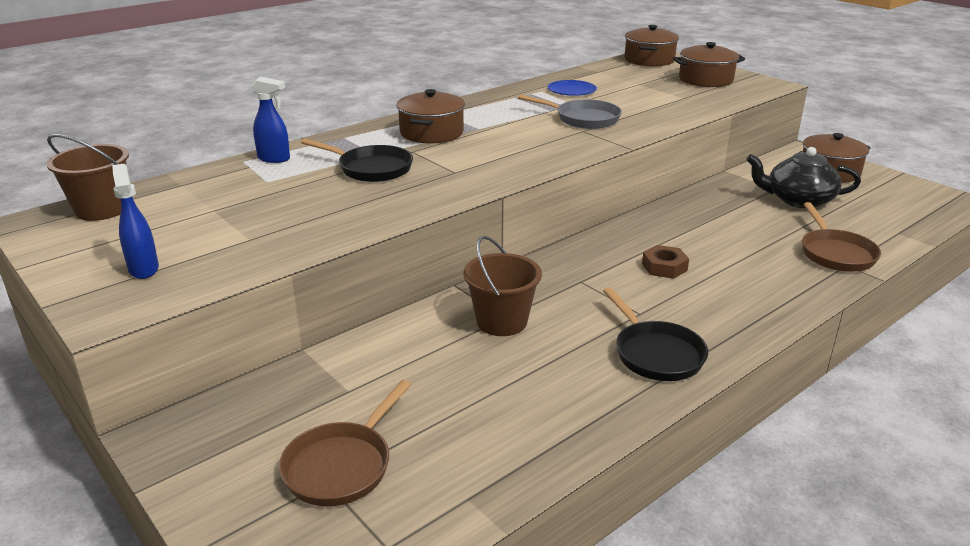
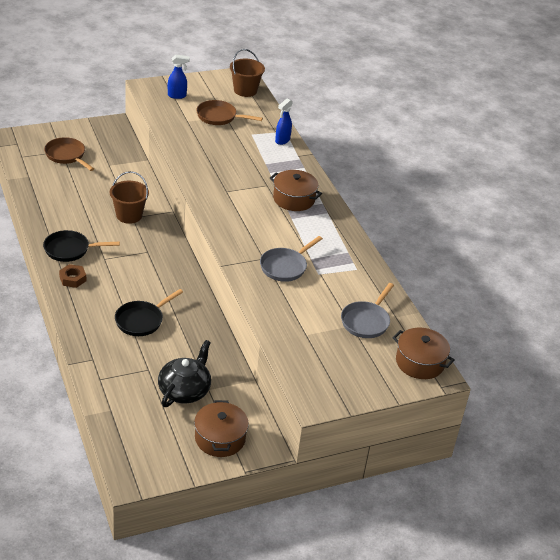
camera: 105 degrees right, 10 degrees up
black pan [301,138,413,182] -> black pan moved to [115,289,183,336]
blue plate [548,80,597,96] -> none
brown nut [642,245,689,279] -> brown nut moved to [59,264,86,288]
brown pot [673,42,745,87] -> none
brown pan [802,202,881,272] -> brown pan moved to [196,100,263,125]
none -> grey pan [341,283,394,338]

